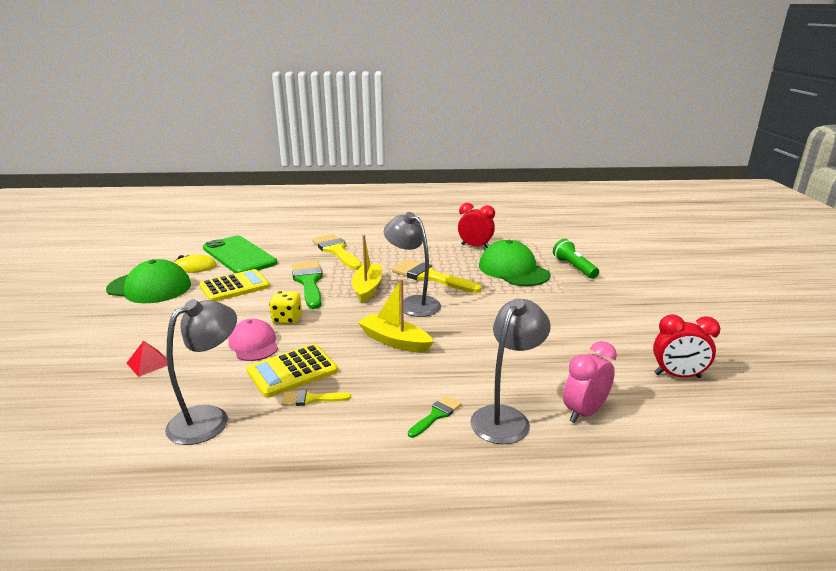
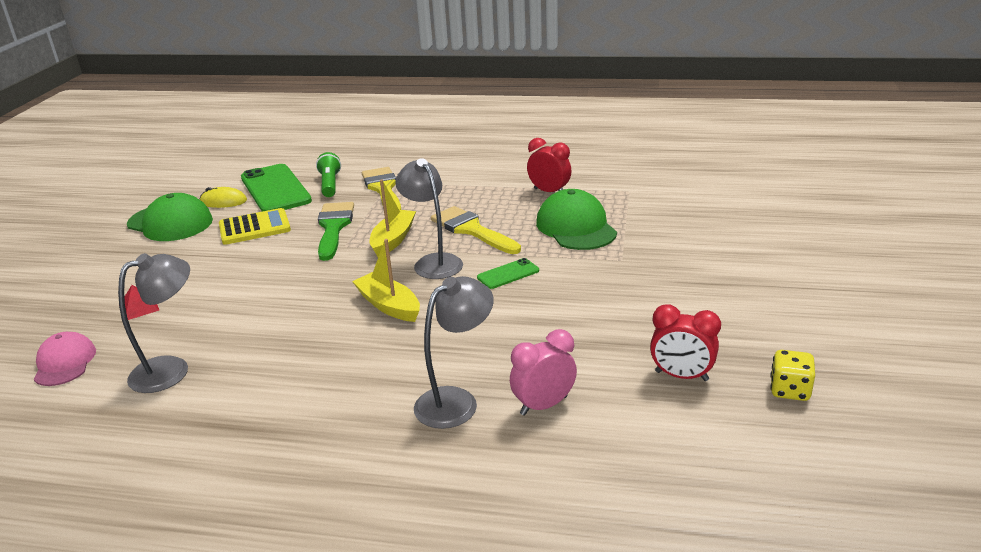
camera: 15 degrees right, 5 degrees up
pink cap [228,319,278,361] -> pink cap moved to [34,332,96,386]
yellow calculator [246,344,338,398] -> none
yellow dice [269,291,302,324] -> yellow dice moved to [770,350,815,401]
yellow brush [282,390,351,406] -> none
green brush [408,396,461,438] -> none
green flashlight [553,239,599,279] -> green flashlight moved to [316,152,341,197]
none -> green phone [477,258,539,289]

